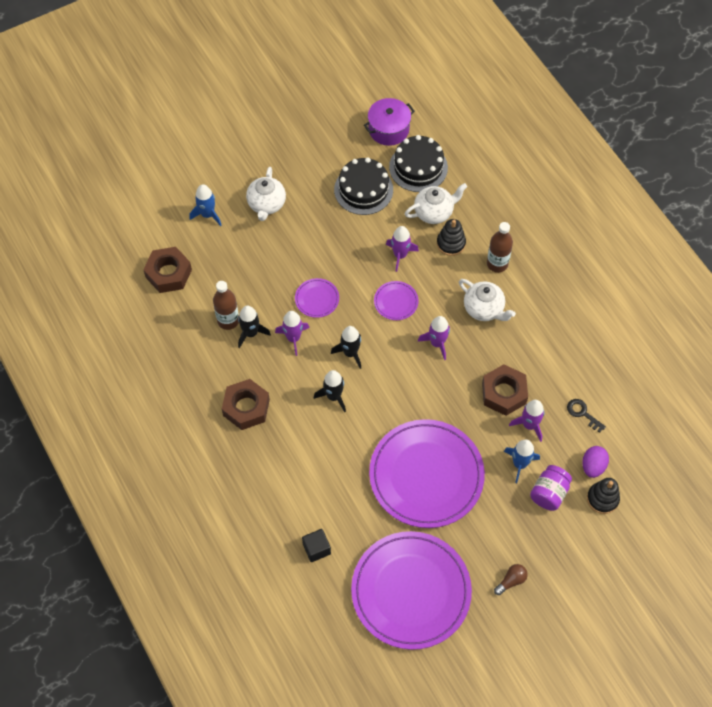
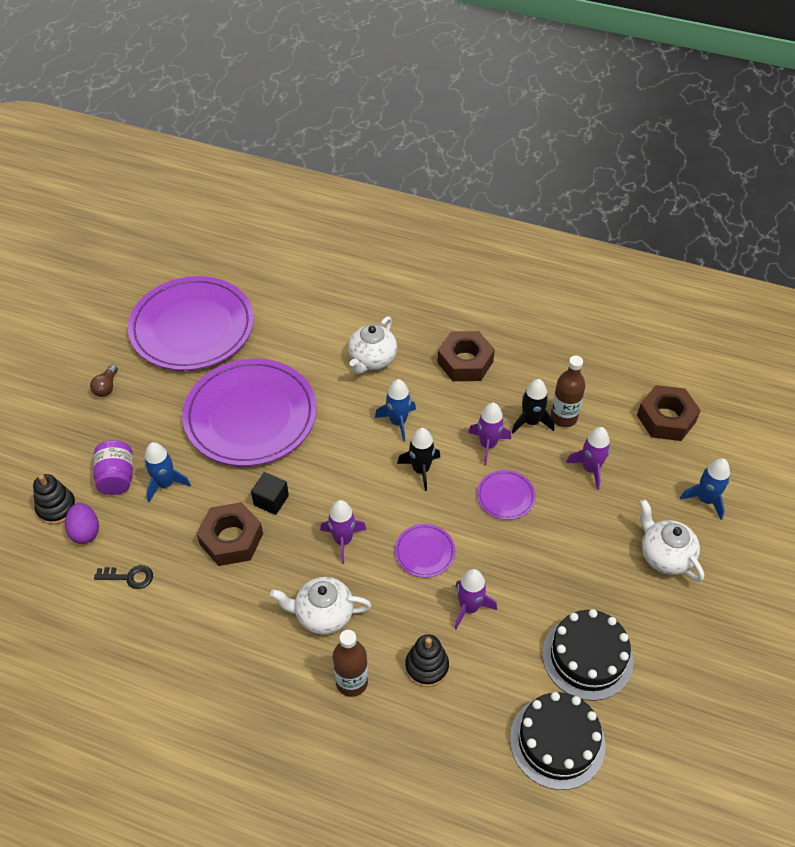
camera: 140 degrees right, 10 degrees down
black cube [302,529,331,562] -> black cube moved to [251,472,289,515]
black rocket [314,370,346,412] -> blue rocket [375,379,416,442]
purple pot [364,98,415,146] -> none
white teapot [405,183,467,224] -> white teapot moved to [348,316,397,374]
purple rocket [509,400,544,442] -> purple rocket moved to [566,427,610,490]

